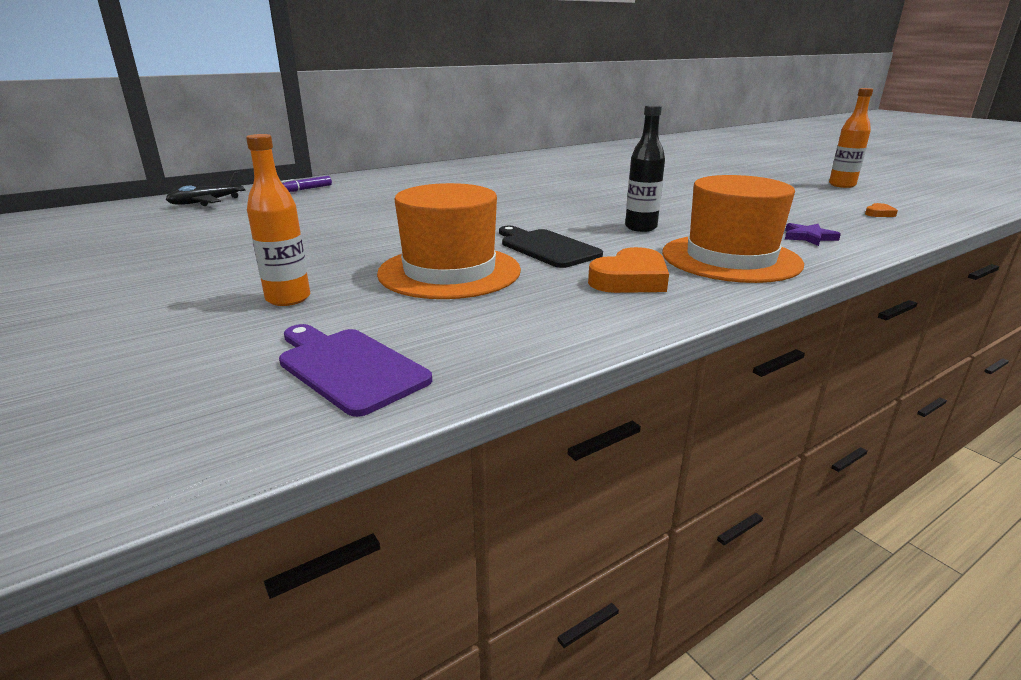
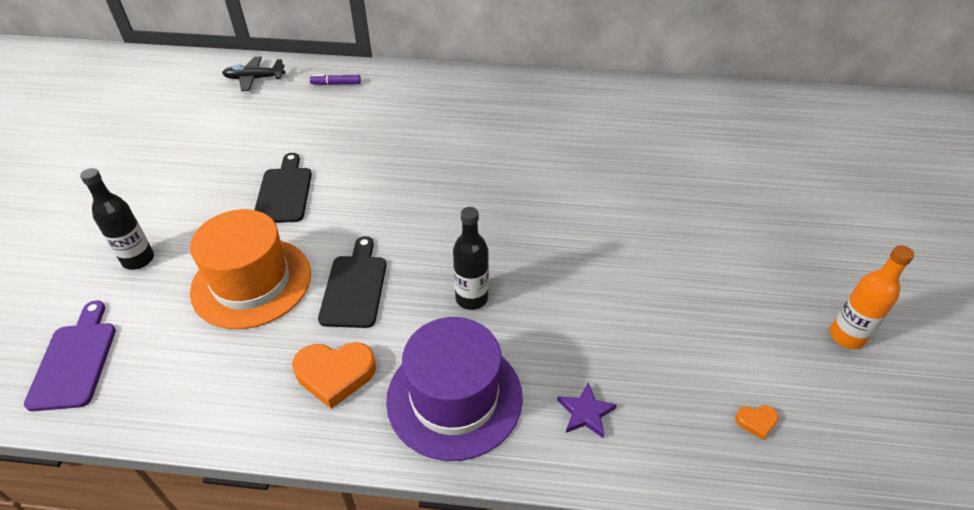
camera: 40 degrees right, 20 degrees up
orange bottle [246,134,310,306] -> black bottle [80,168,154,270]
orange hat [662,175,804,283] -> purple hat [386,317,523,461]
none -> black cutting board [255,153,312,223]

